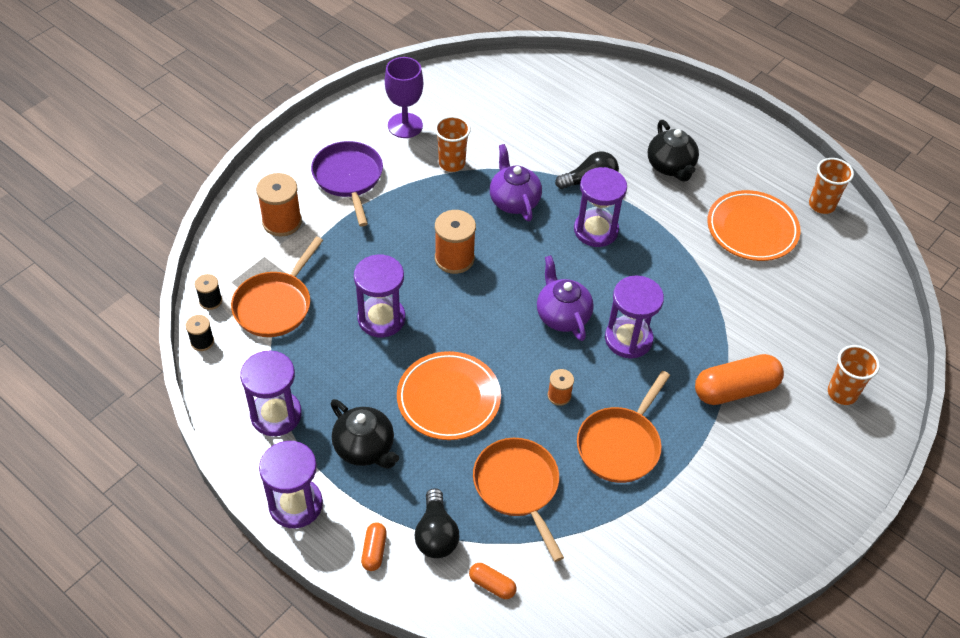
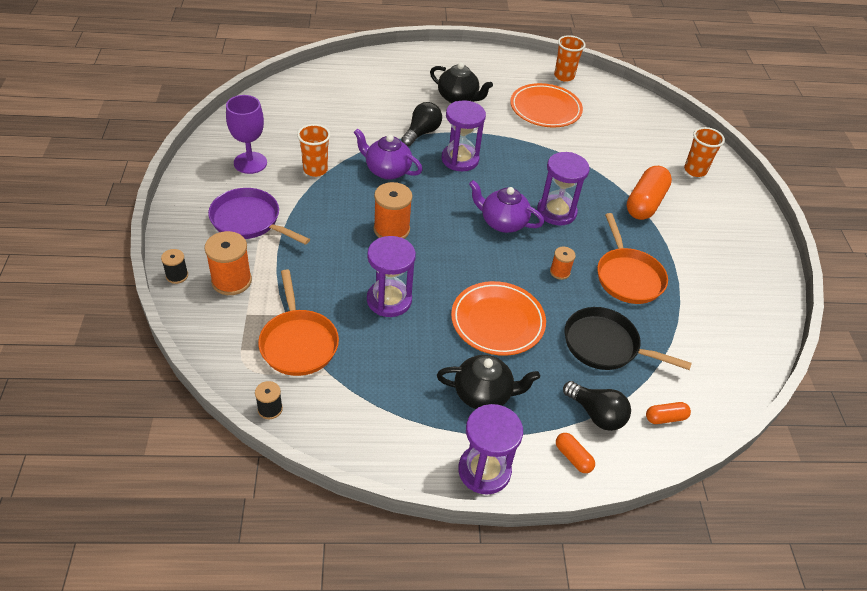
camera: 45 degrees left, 5 degrees down
black spool [195,274,222,310] -> black spool moved to [161,249,188,284]
purple hourglass [240,350,302,436] -> none
orange pan [473,438,564,562] -> black pan [564,307,692,370]

